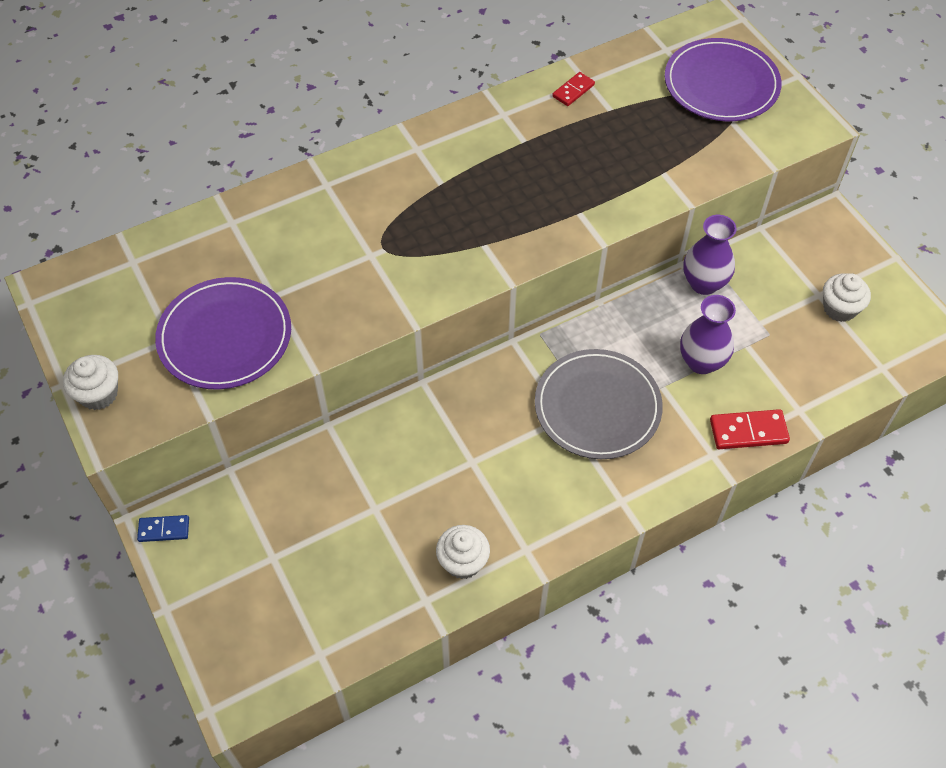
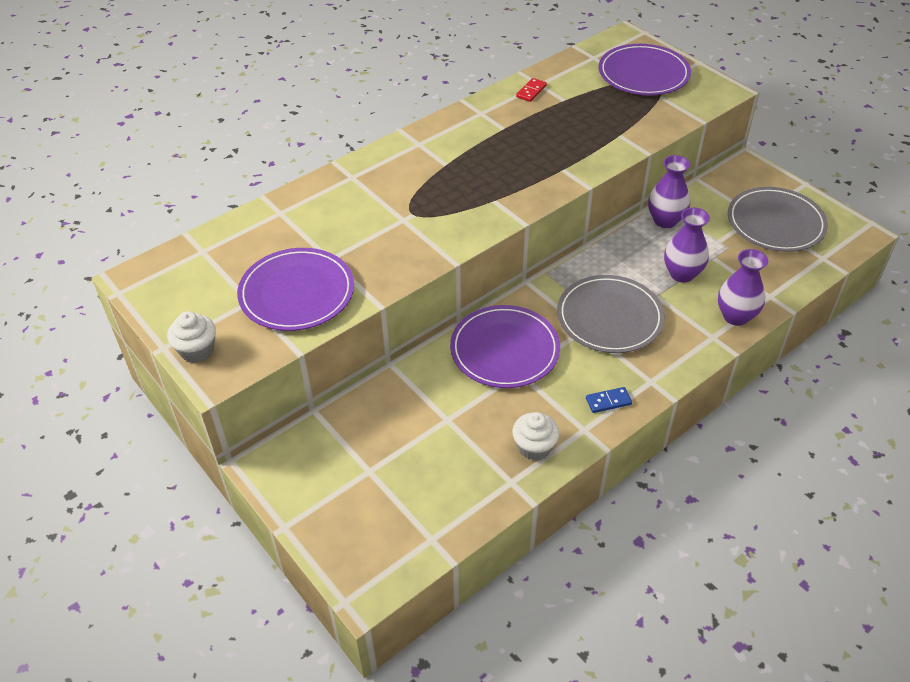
camera: 10 degrees left, 10 degrees down
blue domino [137,515,189,542] -> blue domino moved to [586,387,632,413]
red domino [710,409,790,449] -> purple vase [718,249,768,326]
white cupcake [823,273,871,322] -> grey plate [728,187,828,252]
none -> purple plate [450,305,560,388]

